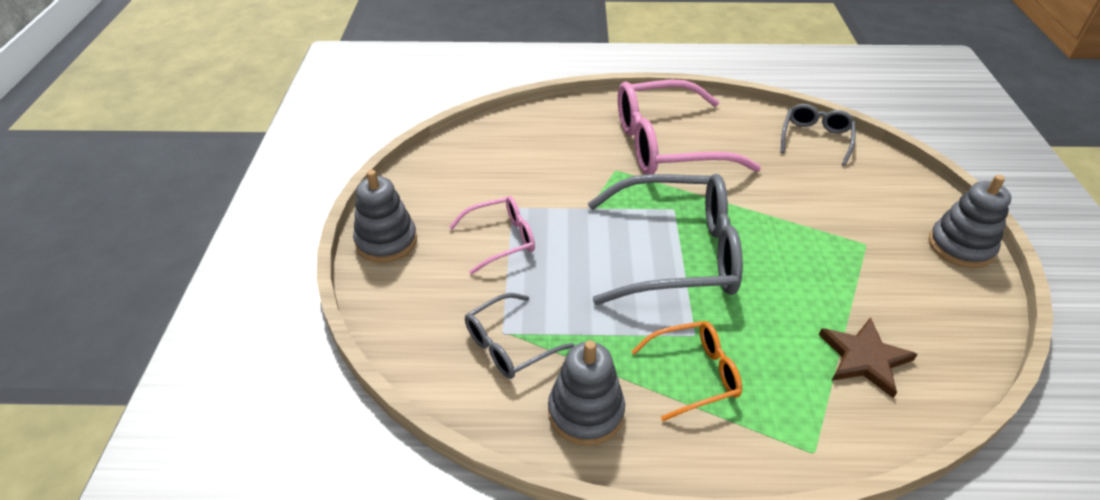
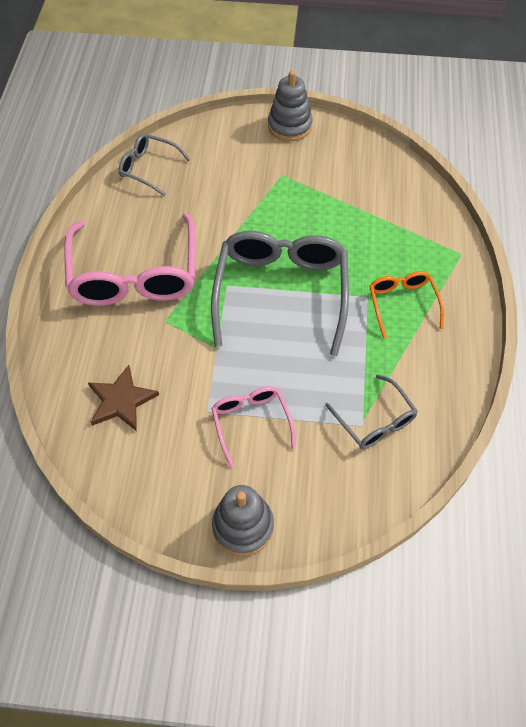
camera: 85 degrees left, 15 degrees up
grey stacking toy [548,340,625,446] -> none
brown star [819,317,918,398] -> brown star moved to [88,365,159,431]

